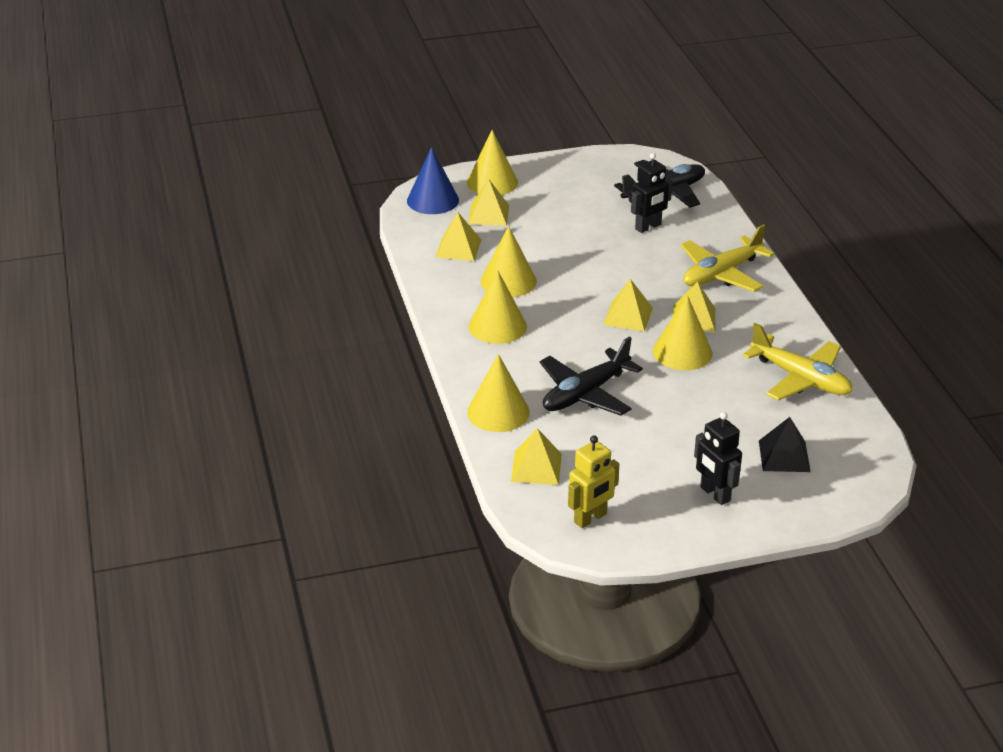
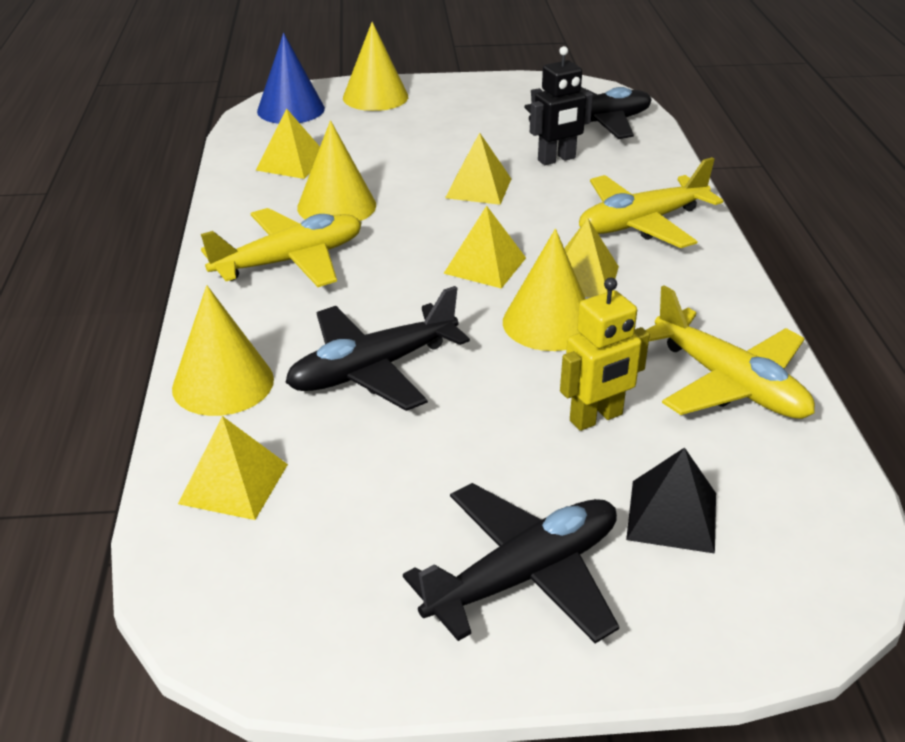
camera: 10 degrees right, 0 degrees up
yellow pyramid [468,179,509,226] -> yellow pyramid moved to [445,132,511,205]
yellow cone [469,270,527,344] -> yellow plane [201,208,361,287]
yellow robot [568,435,619,528] -> yellow robot moved to [560,278,650,431]
black robot [694,412,742,505] -> black plane [403,483,619,643]

